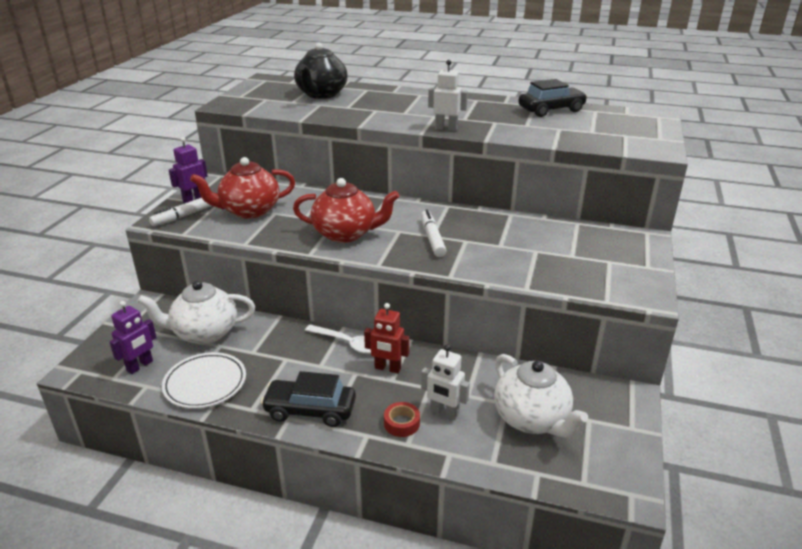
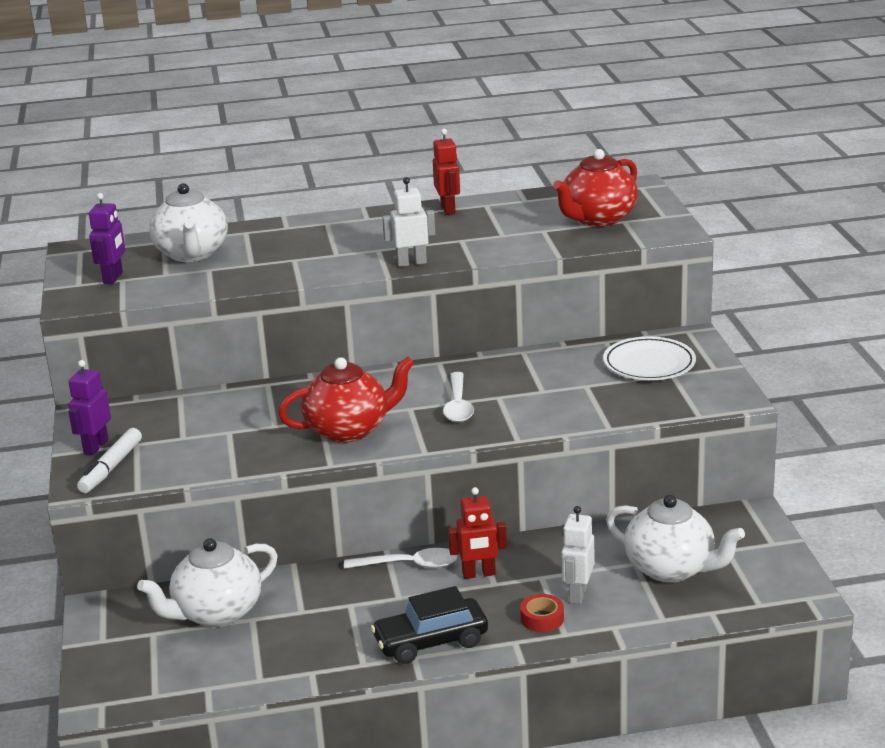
camera: 25 degrees left, 5 degrees down
purple robot [110,301,157,374] -> purple robot moved to [89,193,125,284]
white plate [162,352,246,409] -> white plate moved to [603,337,696,380]
red teapot [190,157,295,218] -> red teapot moved to [553,149,638,227]
black teapot [294,43,347,99] -> white teapot [149,183,228,262]
white marker [421,209,446,257] -> white spoon [443,372,474,422]
white robot [421,344,470,420] -> white robot turned 105 degrees clockwise [561,506,594,604]
black car [518,79,588,117] -> none
none -> red robot [433,129,460,215]

